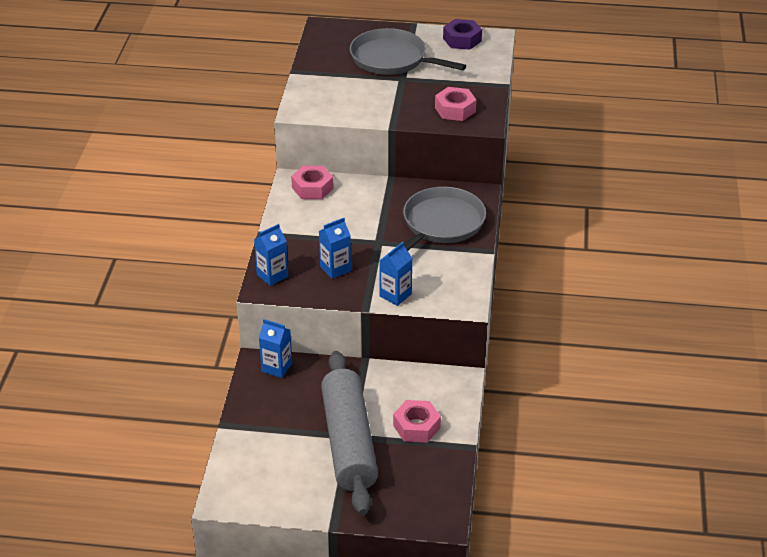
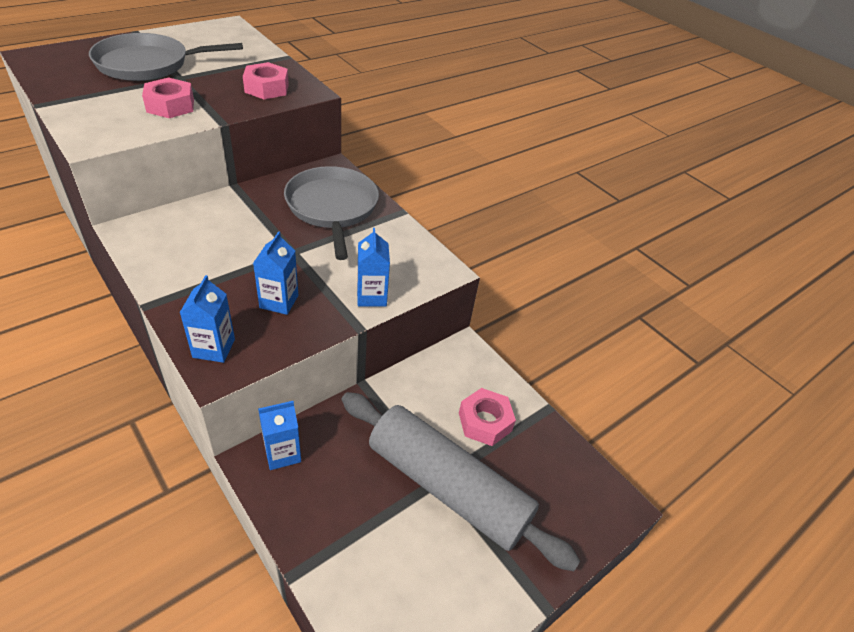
camera: 50 degrees left, 5 degrees up
pink nut [291,166,334,199] -> pink nut moved to [142,77,194,118]
purple nut [443,19,482,50] -> none

